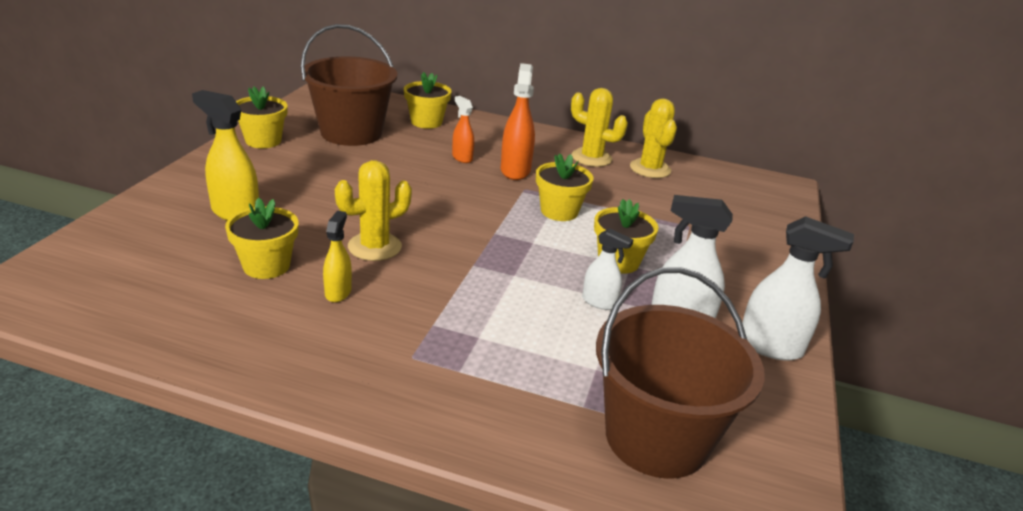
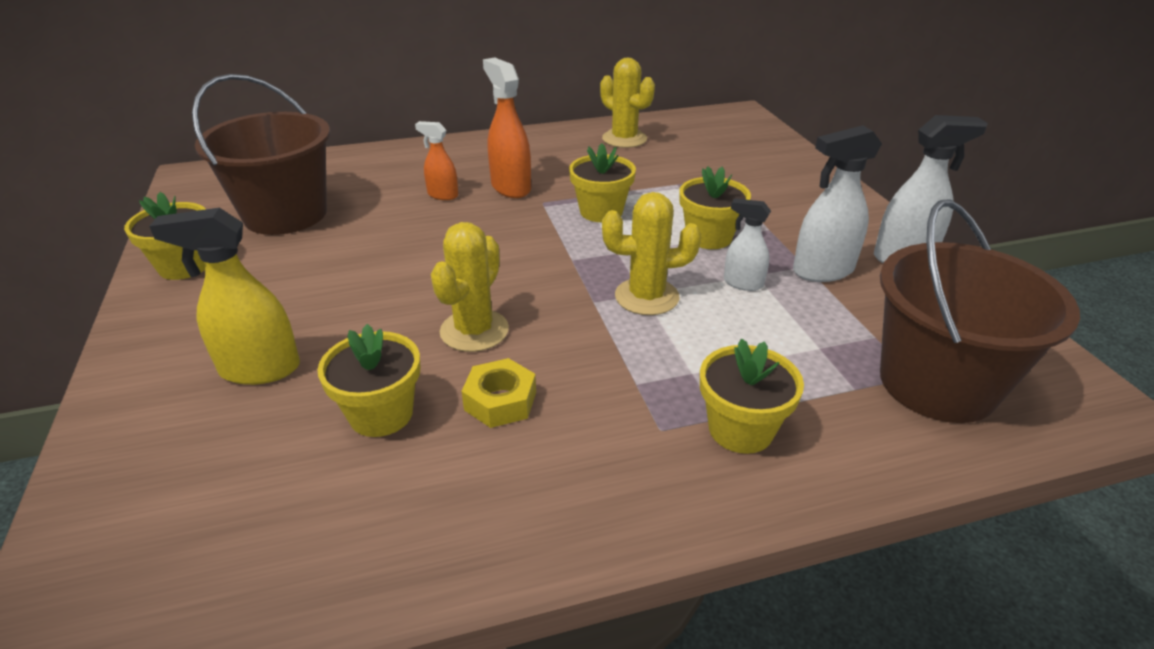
camera: 30 degrees left, 5 degrees up
yellow spray bottle [323,211,352,302] -> yellow nut [462,358,536,428]
yellow flower pot [404,72,452,129] -> yellow flower pot moved to [700,339,804,454]
yellow cactus [571,88,628,167] -> yellow cactus moved to [602,192,701,315]
white spray bottle [582,229,634,310] -> white spray bottle turned 150 degrees counterclockwise [724,198,771,291]

